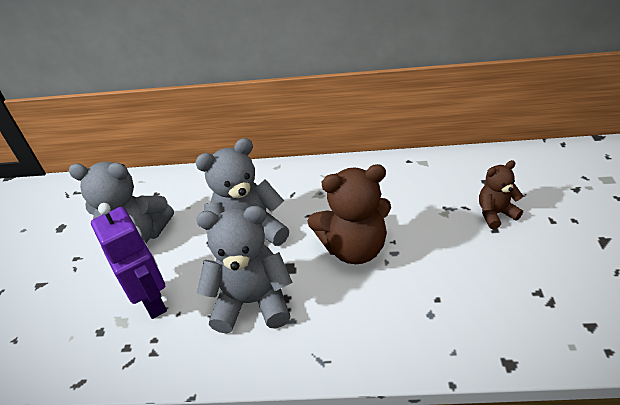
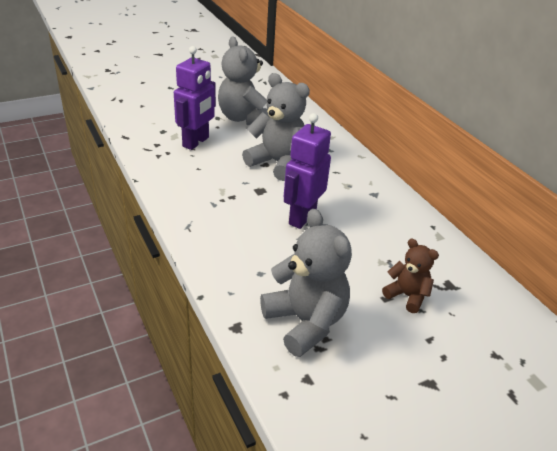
camera: 55 degrees right, 5 degrees down
grey teddy bear [196,206,292,334] -> grey teddy bear moved to [260,209,352,357]
brown teddy bear [308,164,391,264] -> purple robot [284,113,331,229]

